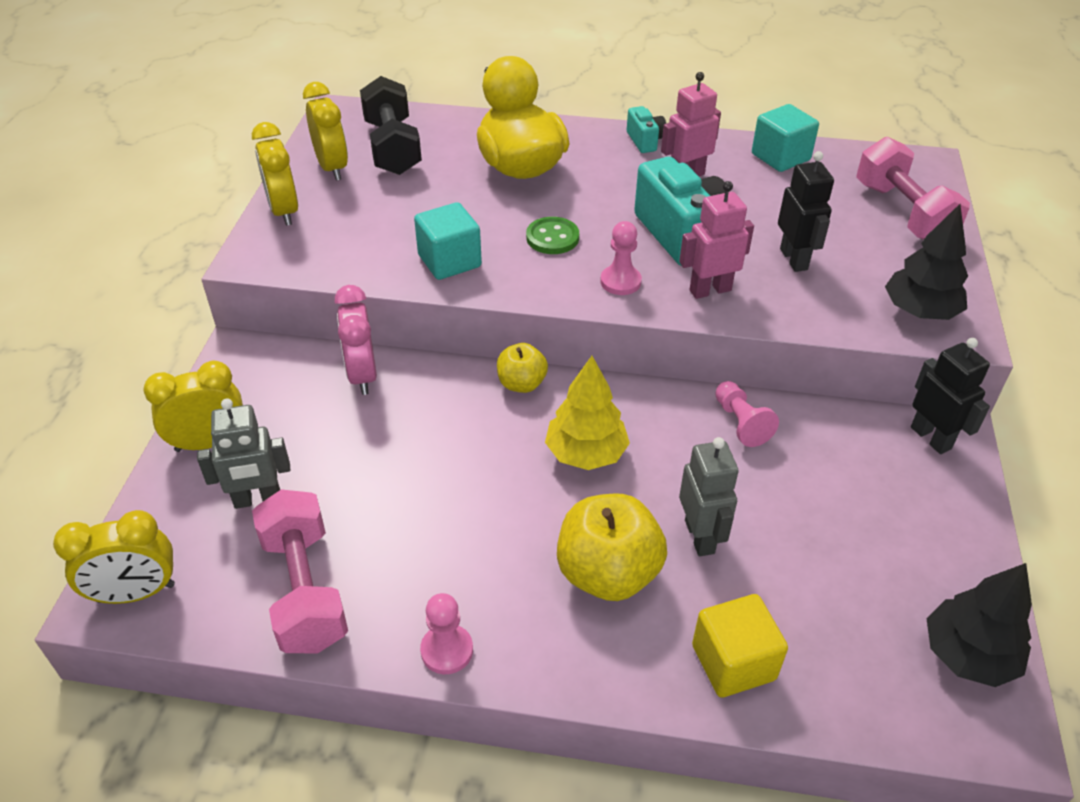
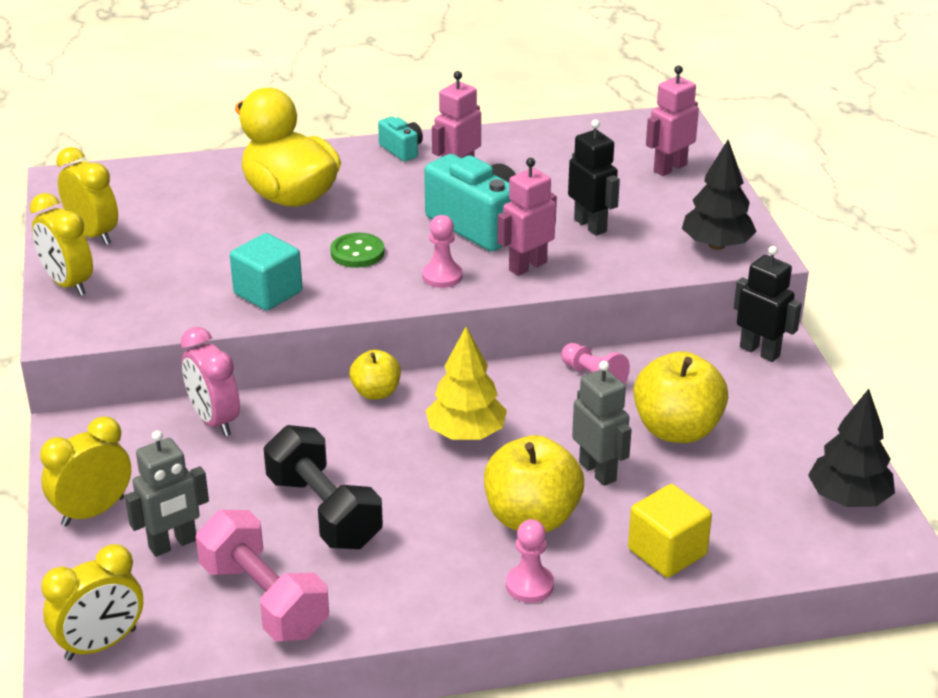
camera: 20 degrees left, 10 degrees down
black dumbbell [360,76,422,175] -> black dumbbell moved to [264,425,383,549]
pink pawn [420,593,473,674] -> pink pawn moved to [506,519,554,603]
turquoise cube [752,104,819,172] -> none
pink dumbbell [856,136,970,240] -> pink robot [646,66,699,176]
none -> yellow apple [633,351,728,443]

